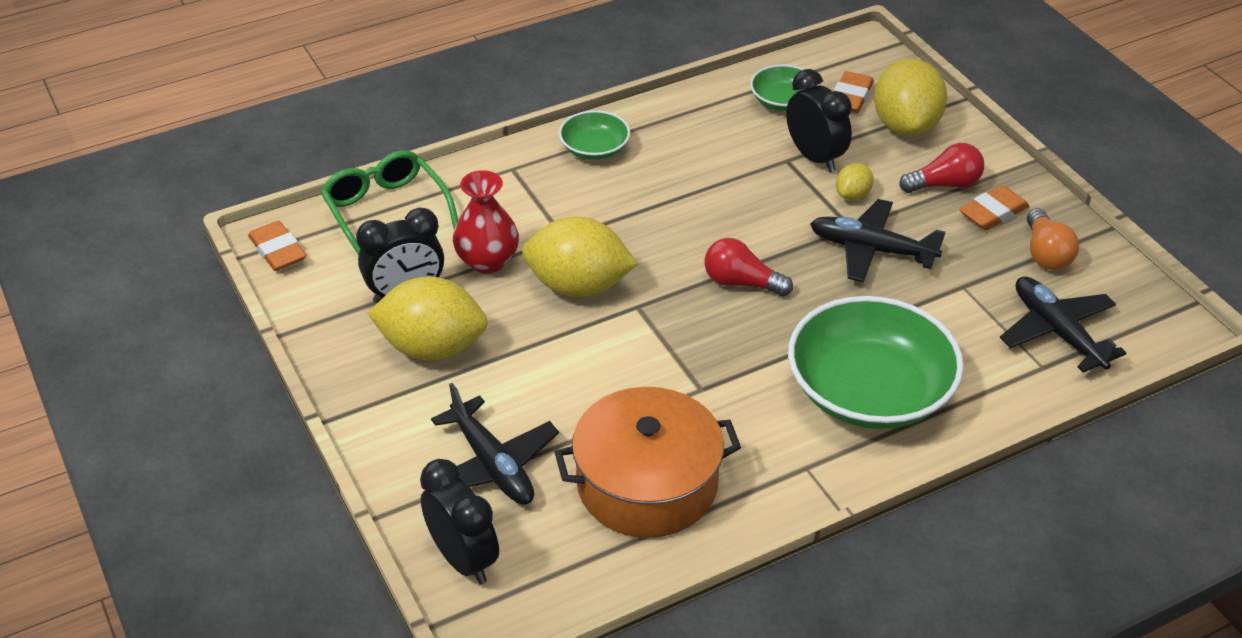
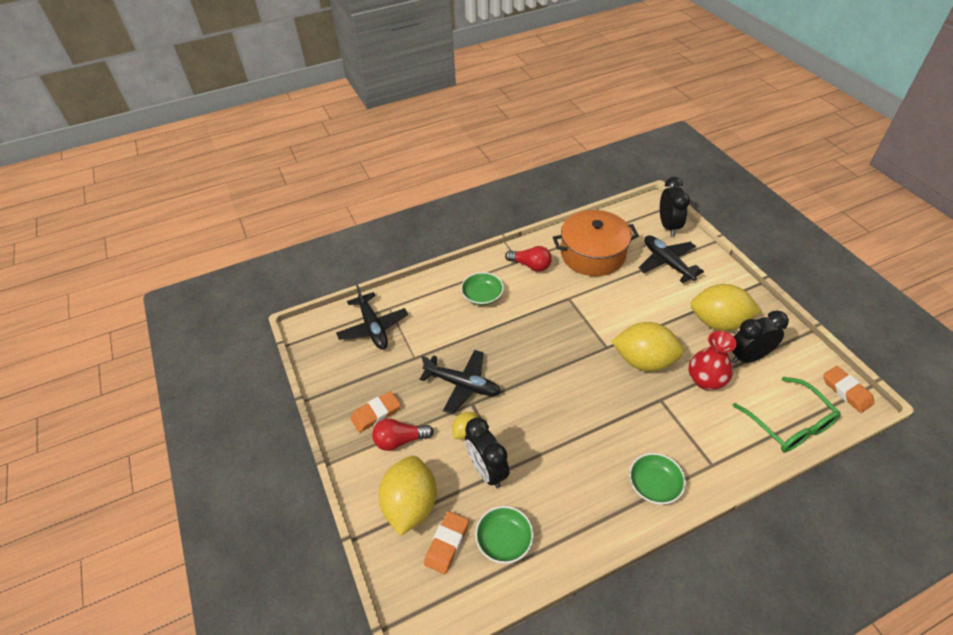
camera: 175 degrees left, 5 degrees up
black clock [420,459,499,584] -> black clock turned 150 degrees counterclockwise [660,177,690,236]
red light bulb [705,238,793,296] -> red light bulb moved to [505,246,552,272]
green bowl [788,296,964,429] -> green bowl [461,272,504,305], size x0.49
orange light bulb [1027,208,1079,270] -> none

